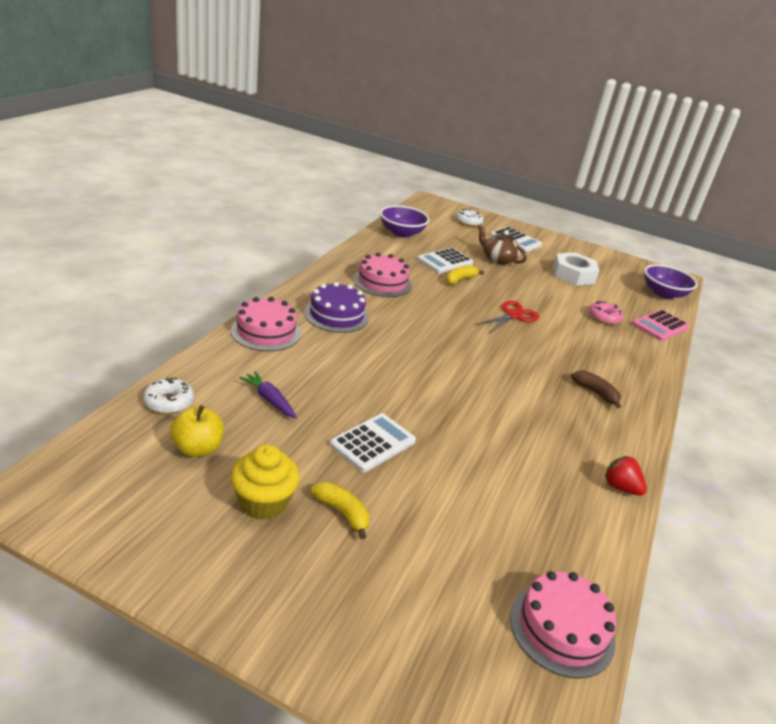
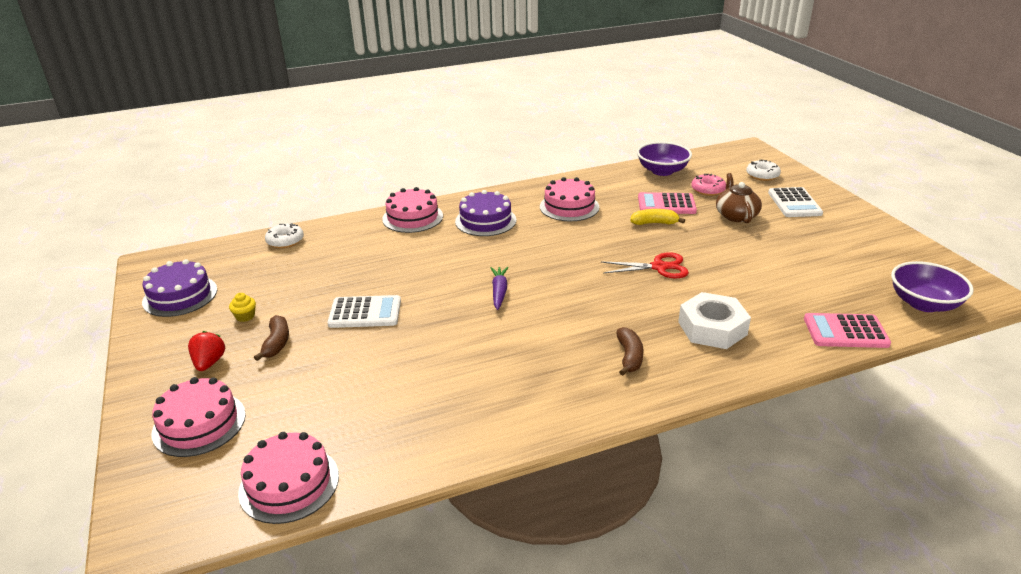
camera: 50 degrees right, 0 degrees up
yellow apple [170,405,224,457] -> none
yellow cupcake [231,444,300,520] -> yellow cupcake [229,293,256,322], size x0.49
purple carrot [239,371,297,419] -> purple carrot moved to [490,267,509,310]
yellow banana [311,482,370,539] -> brown banana [254,315,289,361]
white calculator [417,248,474,273] -> pink calculator [638,192,697,214]
white nut [553,252,599,286] -> white nut moved to [678,292,751,349]
pink donut [589,301,624,325] -> pink donut moved to [691,174,726,196]
red strawberry [605,456,647,496] -> red strawberry moved to [188,331,225,371]
none -> purple cake [142,259,217,317]
none -> pink cake [152,377,246,457]

